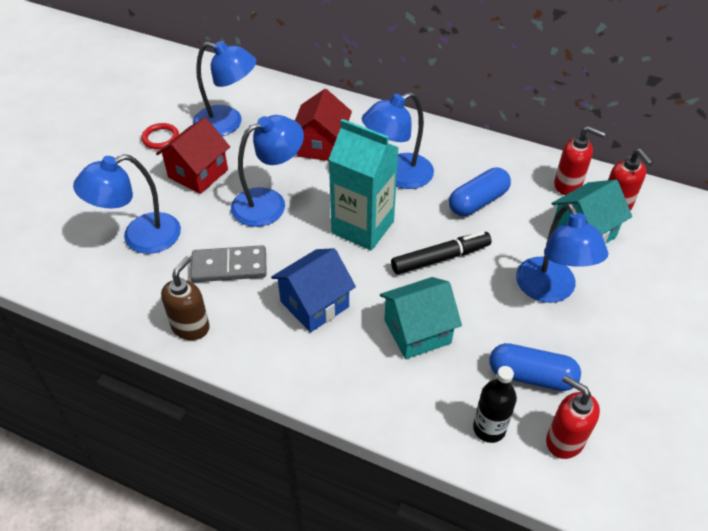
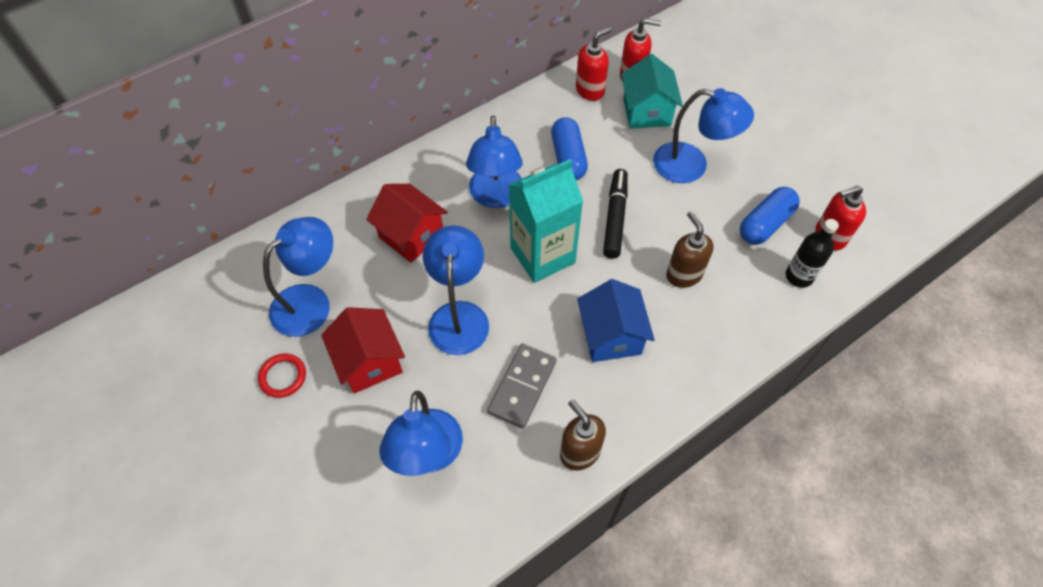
camera: 60 degrees left, 10 degrees up
turquoise house [380,277,462,359] -> brown soap dispenser [666,211,714,288]

